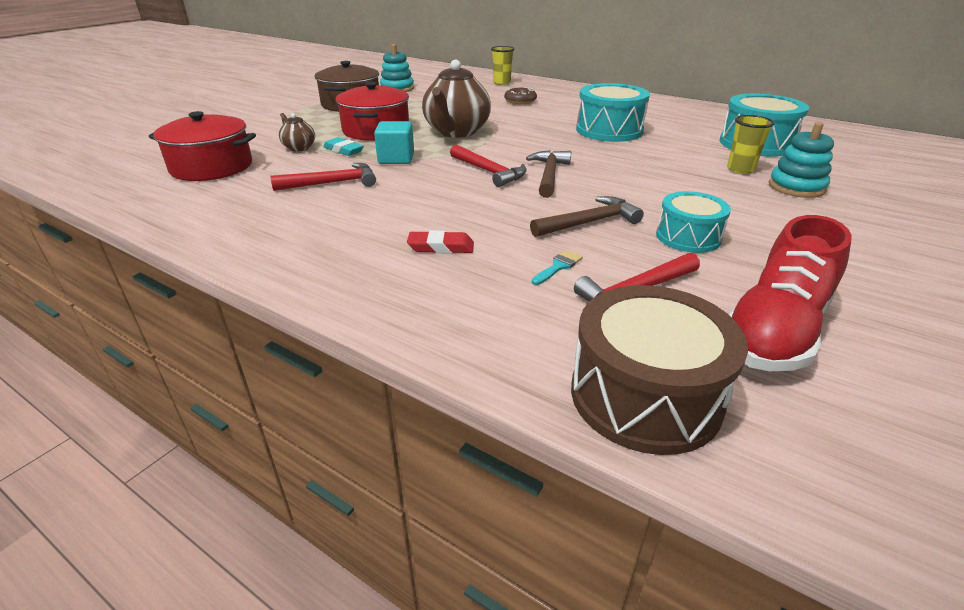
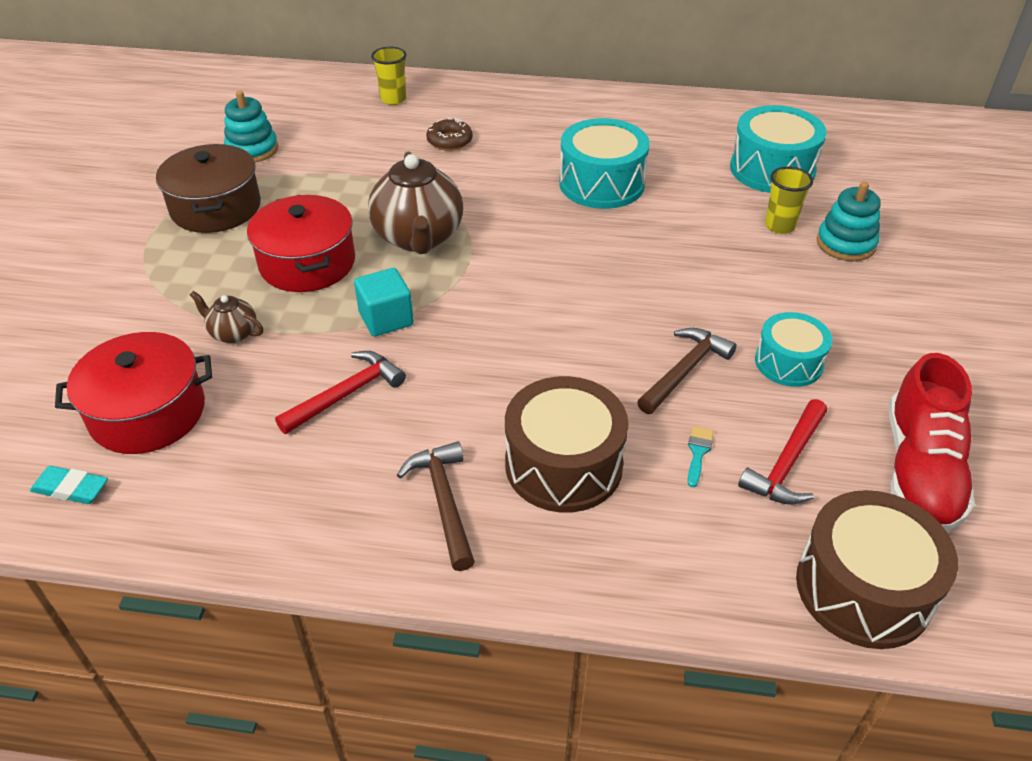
camera: 25 degrees left, 10 degrees up
turquoise eraser [323,137,364,156] -> turquoise eraser moved to [30,466,108,504]
red eraser [407,231,474,254] -> brown drum [505,376,629,513]
red hammer [450,144,526,187] -> none
brown hammer [526,150,571,198] -> brown hammer moved to [397,441,475,571]

